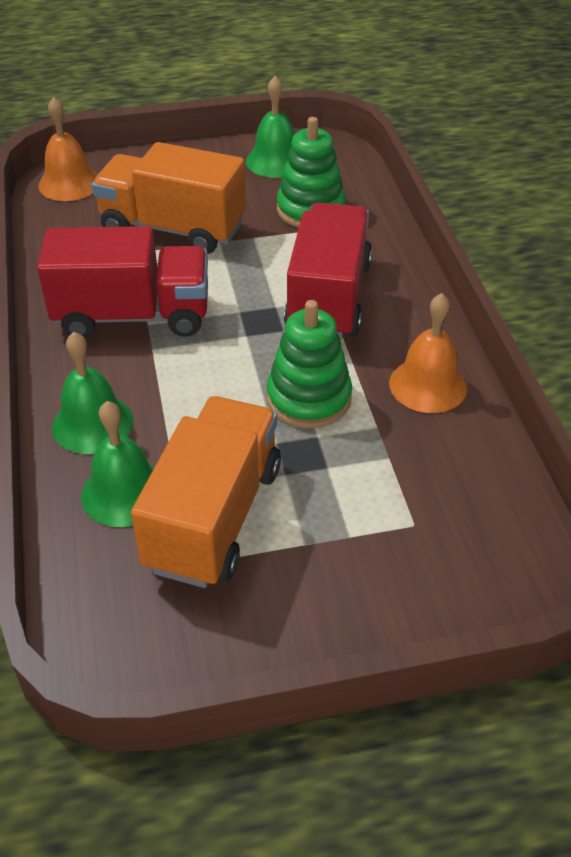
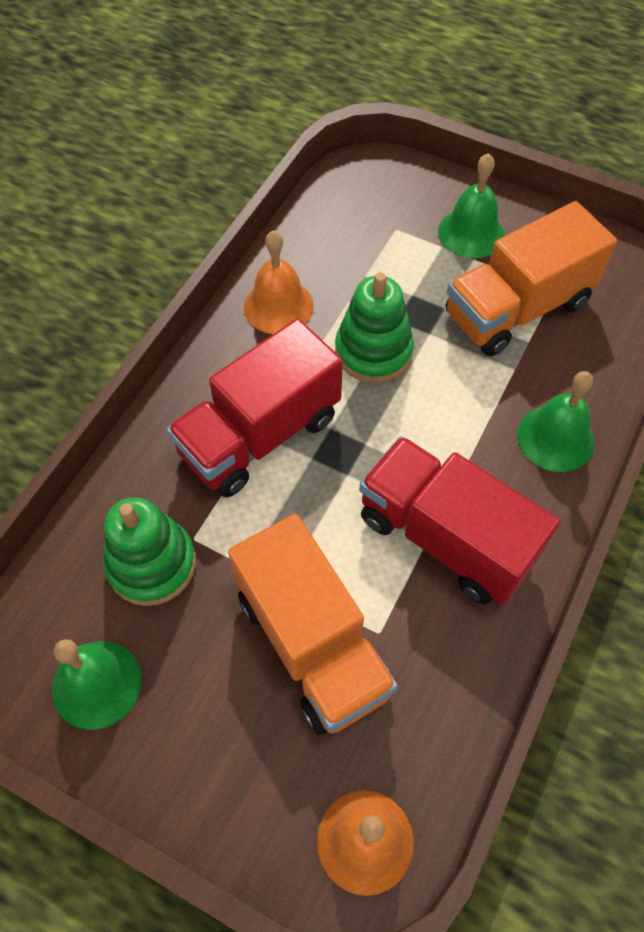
camera: 140 degrees left, 15 degrees up
green bell [81,401,154,527] -> green bell moved to [438,153,505,258]

